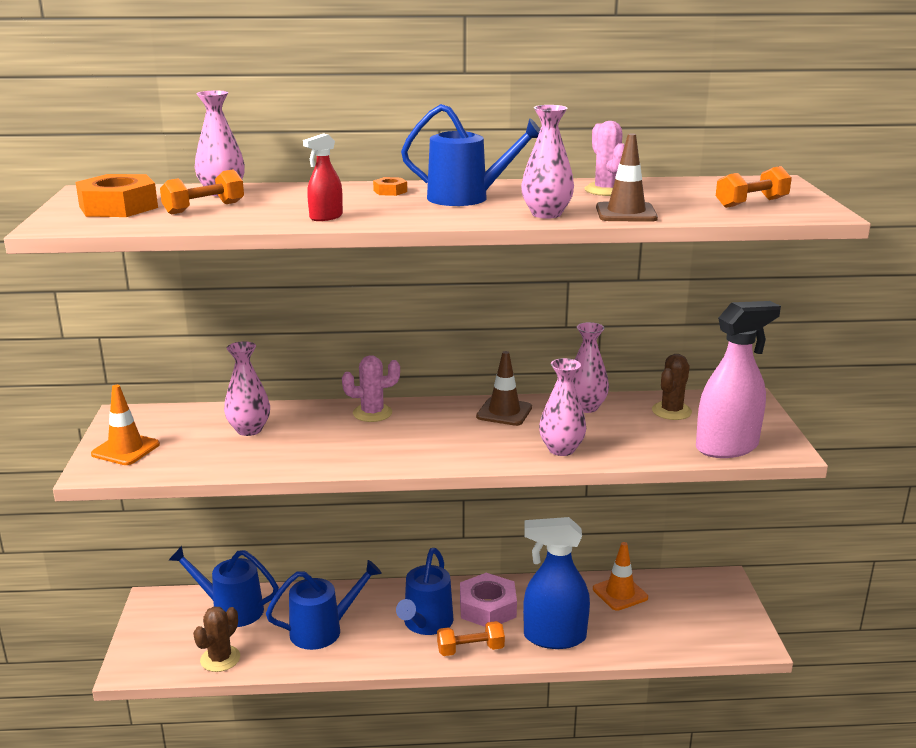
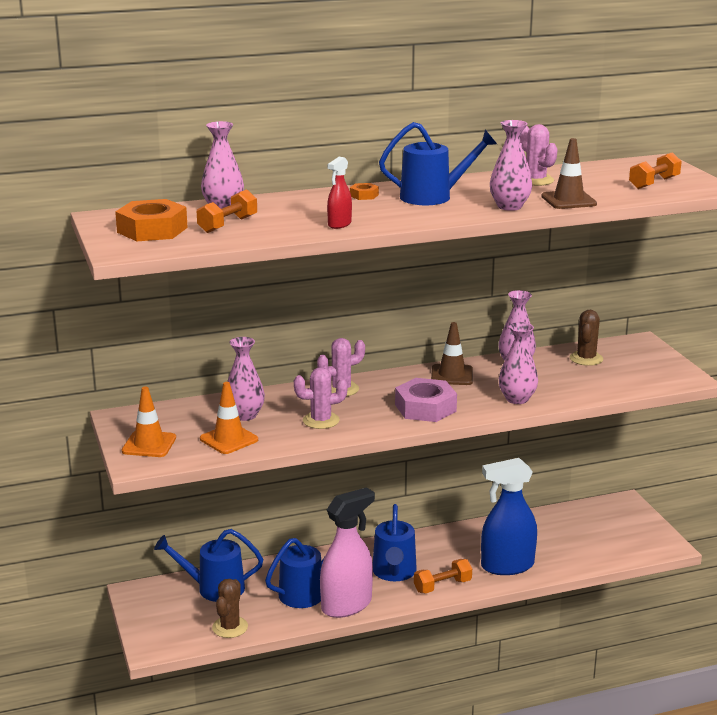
camera: 15 degrees left, 0 degrees up
pink nut [460,573,517,627] -> pink nut moved to [395,378,457,422]
orange traffic cone [593,542,648,611] -> orange traffic cone moved to [200,382,258,454]
pink spray bottle [696,301,781,458] -> pink spray bottle moved to [320,487,375,618]
none -> pink cactus [294,367,348,429]

